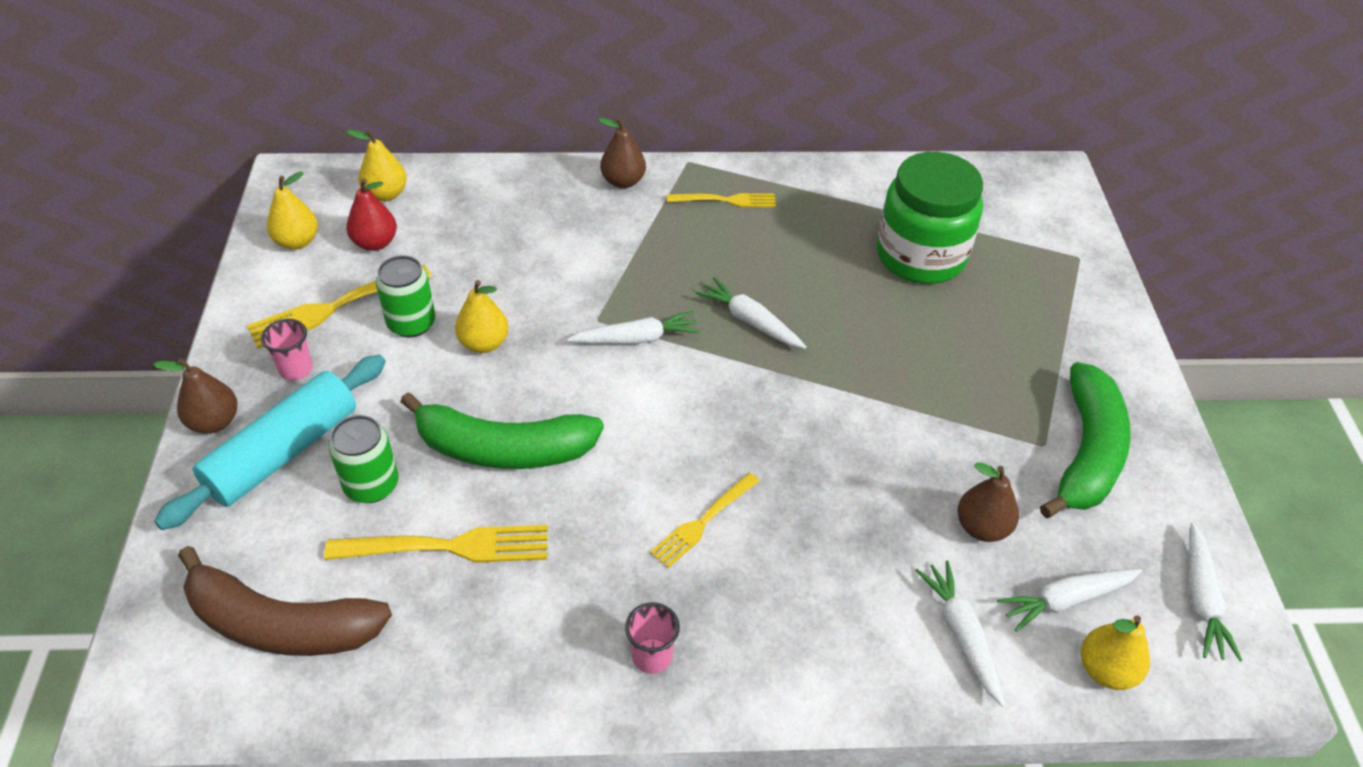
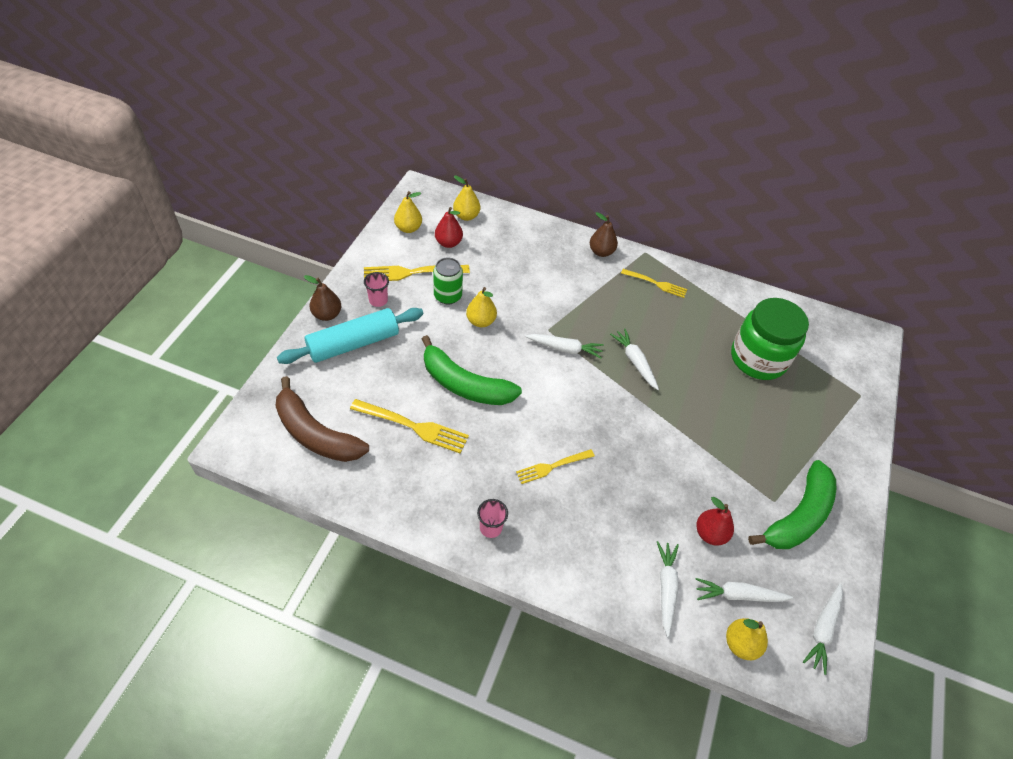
camera: 20 degrees right, 5 degrees up
green can [329,415,399,503] -> none
brown pear [957,463,1019,542] -> red pear [696,497,734,546]

